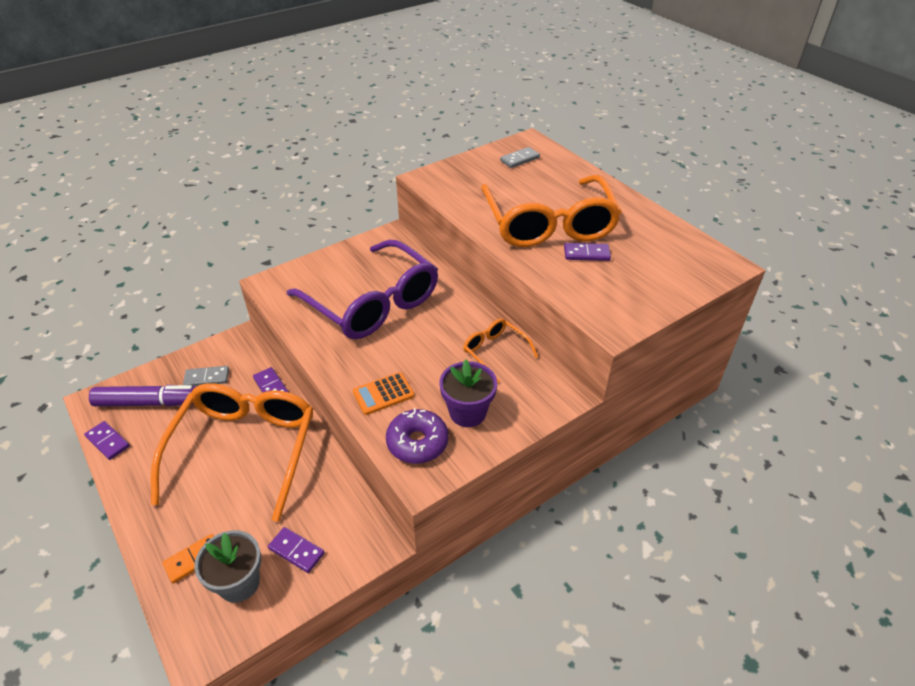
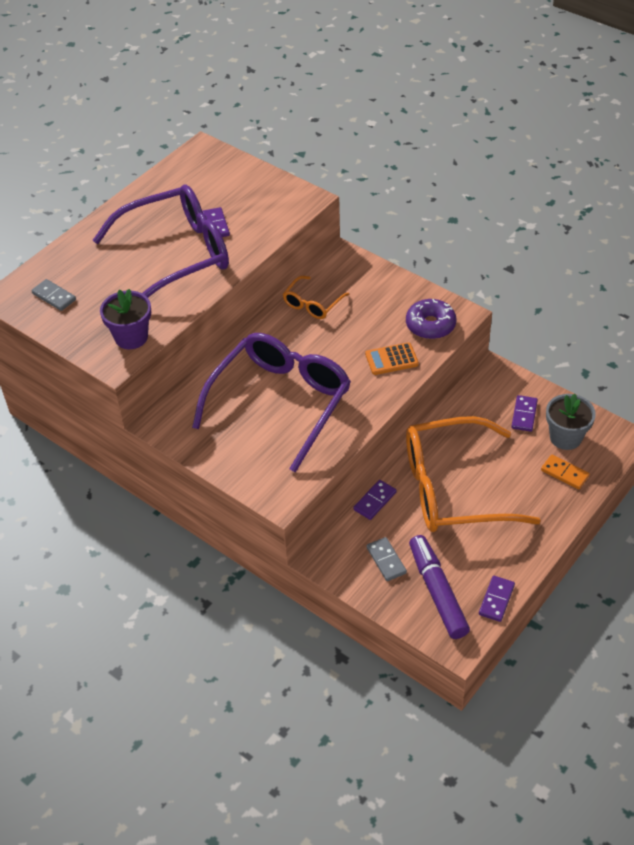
camera: 105 degrees left, 5 degrees up
orange calculator [353,372,414,415] -> orange calculator turned 120 degrees clockwise [365,342,419,375]
purple flower pot [439,359,497,427] -> purple flower pot moved to [100,289,151,349]
orange glasses [481,175,622,247] -> purple glasses [93,185,229,297]

